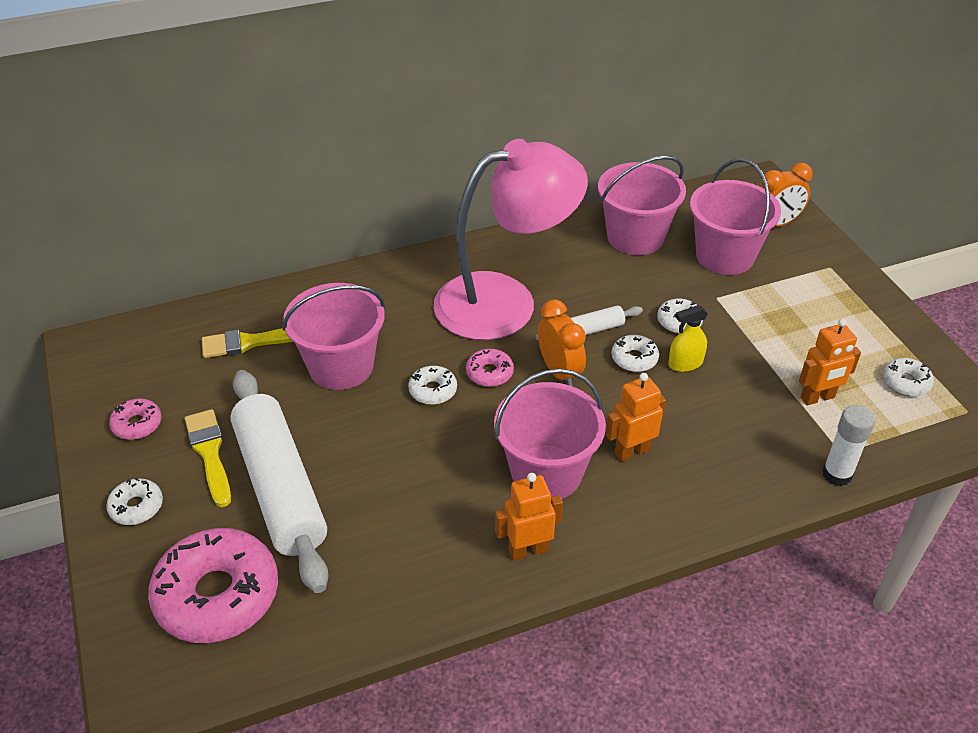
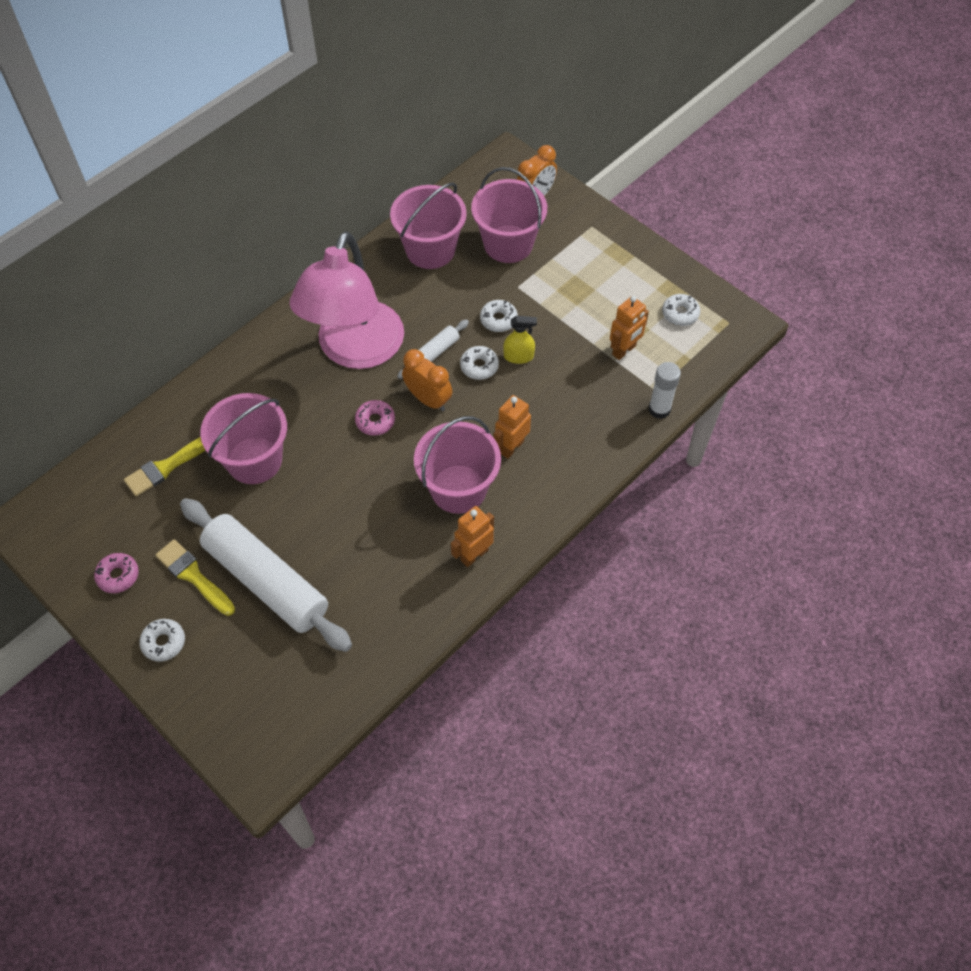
camera: 25 degrees left, 15 degrees up
pink donut [148,528,278,643] -> none
white donut [408,366,457,405] -> none
pink lamp [433,139,588,340] -> pink lamp turned 150 degrees clockwise [290,231,404,369]
yellow spray bottle [668,305,708,372] -> yellow spray bottle turned 135 degrees counterclockwise [503,316,537,364]

